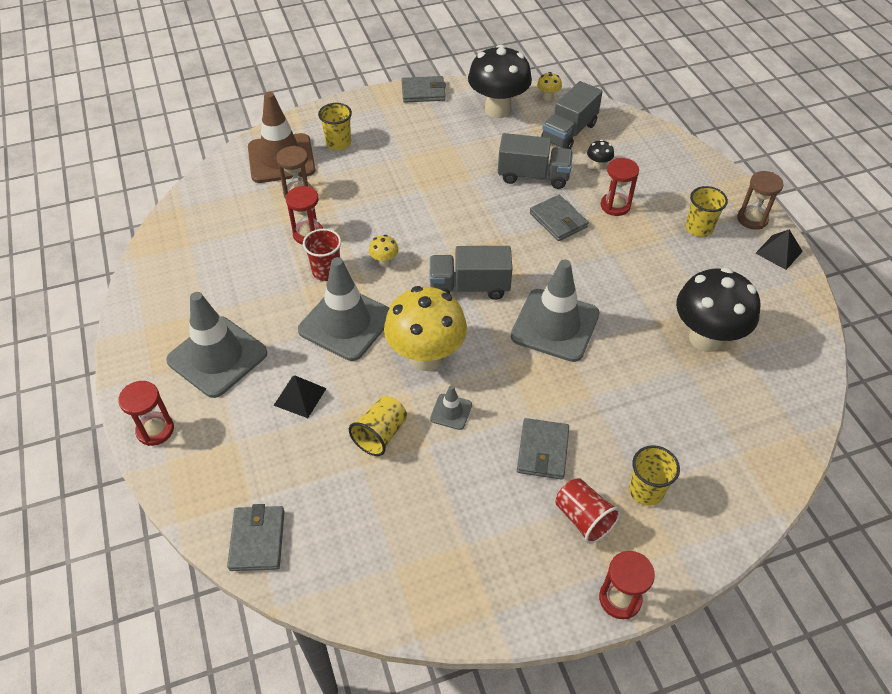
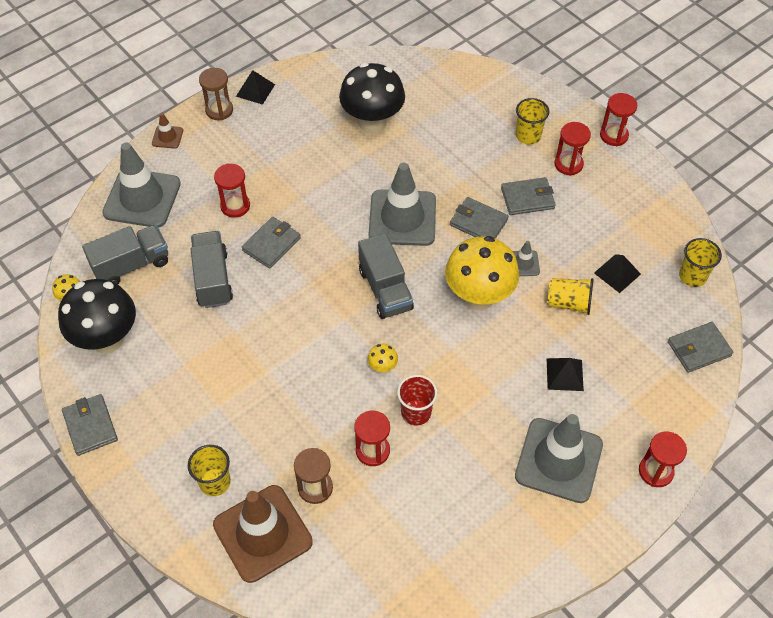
camera: 110 degrees left, 5 degrees up
grey traffic cone [298,257,389,361] -> grey traffic cone moved to [102,142,181,228]
grey truck [541,81,603,149] -> grey truck turned 45 degrees counterclockwise [82,225,168,284]
red cup [555,478,621,544] -> red hourglass [555,122,591,176]
black mushroom [587,140,614,170] -> none
yellow cup [686,186,728,237] -> yellow cup moved to [679,238,722,287]
none -> brown traffic cone [152,113,183,149]
none -> grey wallet [450,197,509,239]
none -> black pyramid [594,254,641,293]

